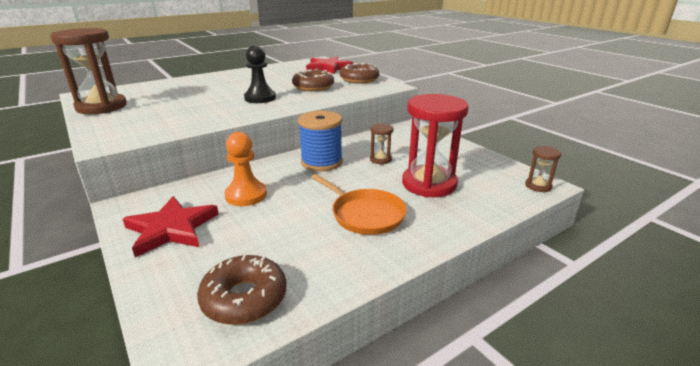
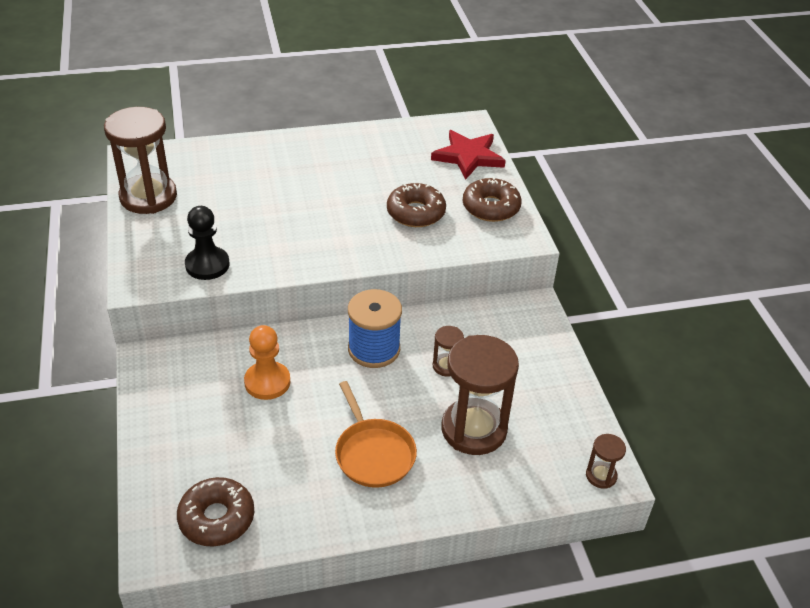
camera: 20 degrees right, 15 degrees up
red star [123,196,219,257] -> none
black pawn [244,45,276,103] -> black pawn moved to [185,206,229,280]
red hourglass [402,94,469,197] -> brown hourglass [442,335,519,455]

